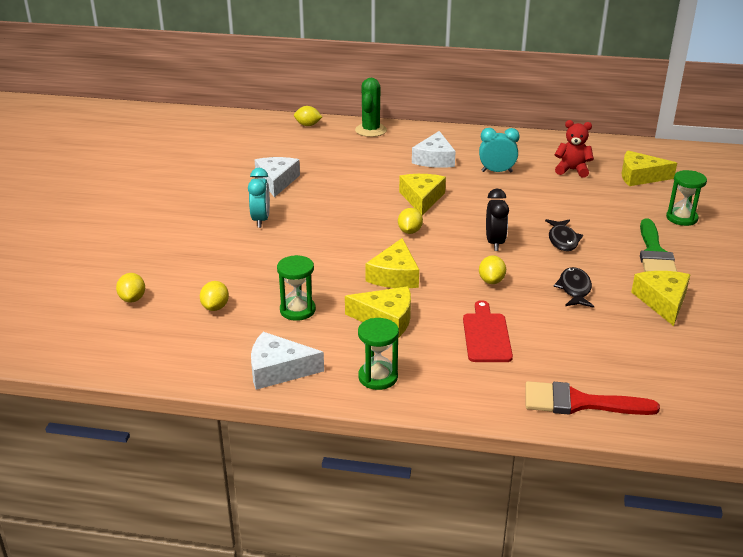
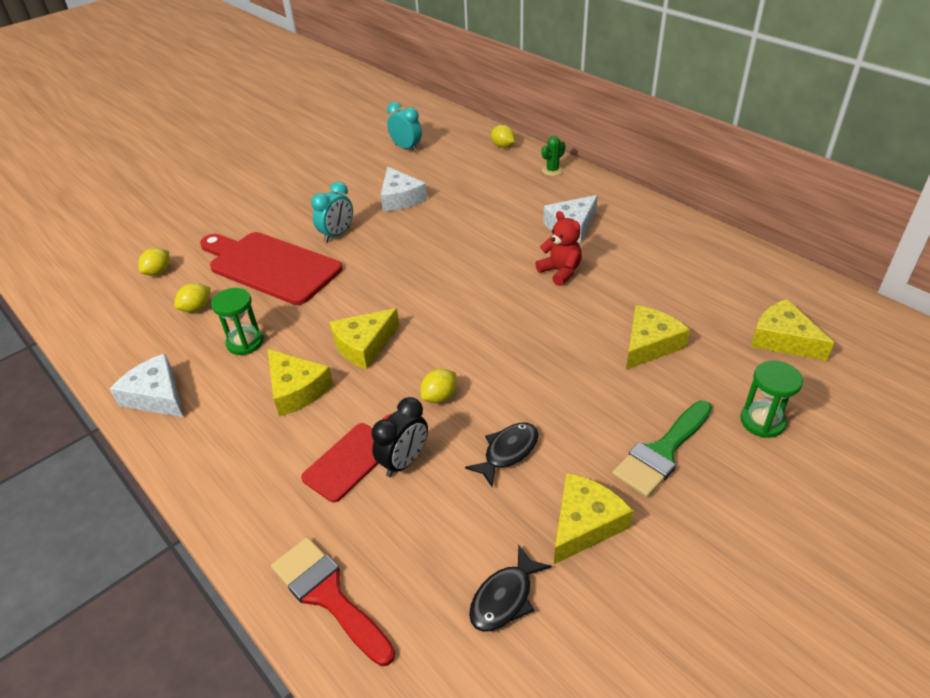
camera: 40 degrees right, 10 degrees up
white cheese [255,157,300,197] -> white cheese turned 120 degrees clockwise [381,167,427,211]
green cactus [355,78,387,137] -> green cactus [542,136,565,176], size x0.61
green hourglass [358,318,399,390] -> none
yellow lemon [398,208,423,234] -> none
yellow cheese [399,174,446,215] -> yellow cheese moved to [626,305,690,370]
turquoise clock [479,128,520,173] -> turquoise clock moved to [387,102,422,152]
black clock [486,189,509,251] -> black clock moved to [372,397,428,477]
black fish [545,219,583,251] -> black fish moved to [469,545,552,632]
red teddy bear [555,120,594,178] -> red teddy bear moved to [535,211,582,286]
none -> red cutting board [200,232,342,305]

